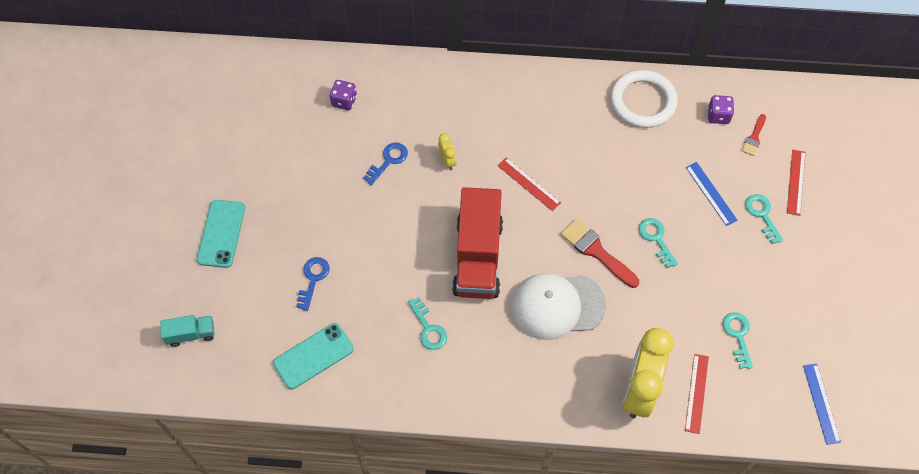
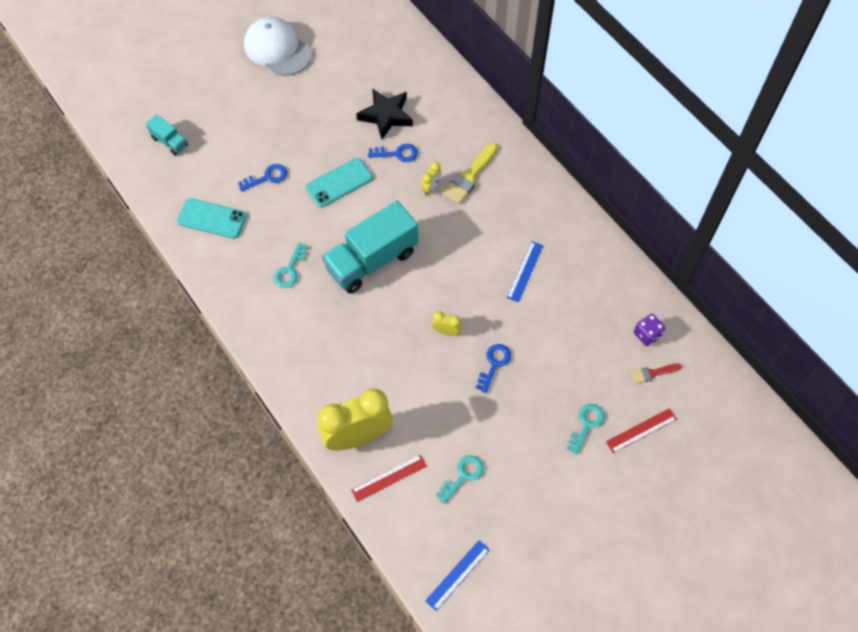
camera: 50 degrees right, 0 degrees up
turquoise phone [197,200,245,268] -> turquoise phone moved to [306,158,373,207]
purple dice [330,80,357,110] -> none
red truck [452,187,503,299] -> turquoise truck [322,201,418,294]
red ruler [498,157,561,211] -> none
white cap [512,273,606,340] -> white cap moved to [244,17,312,76]
red brush [561,219,639,288] -> yellow clock [432,311,461,336]
white ring [610,70,678,128] -> none
turquoise key [639,218,678,268] -> blue key [476,344,511,393]
blue ruler [686,162,738,226] -> blue ruler moved to [507,241,543,302]
none -> black star [356,88,413,139]
none -> yellow brush [442,143,497,204]

